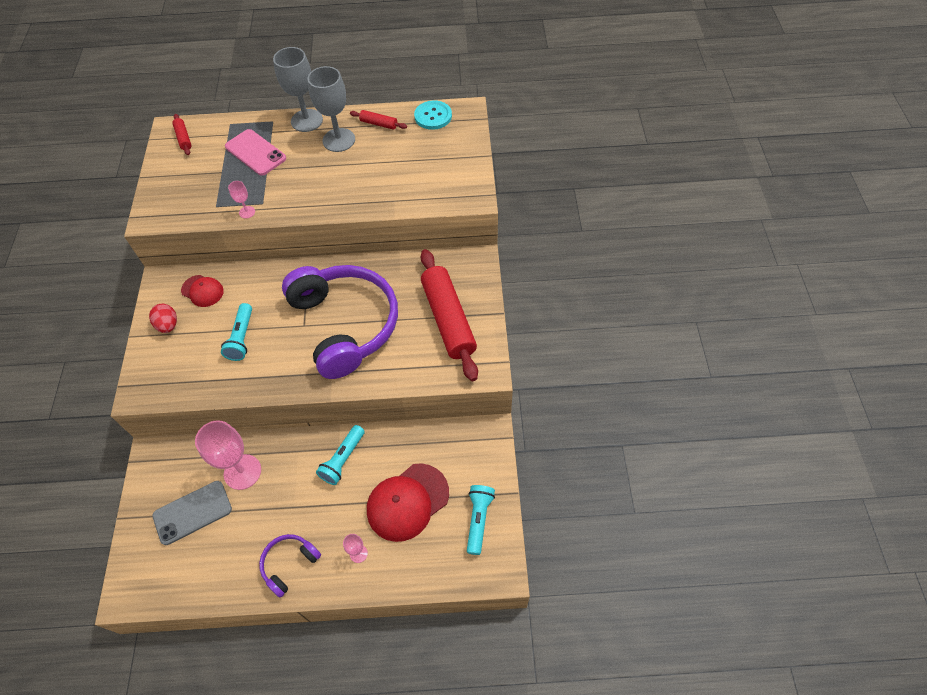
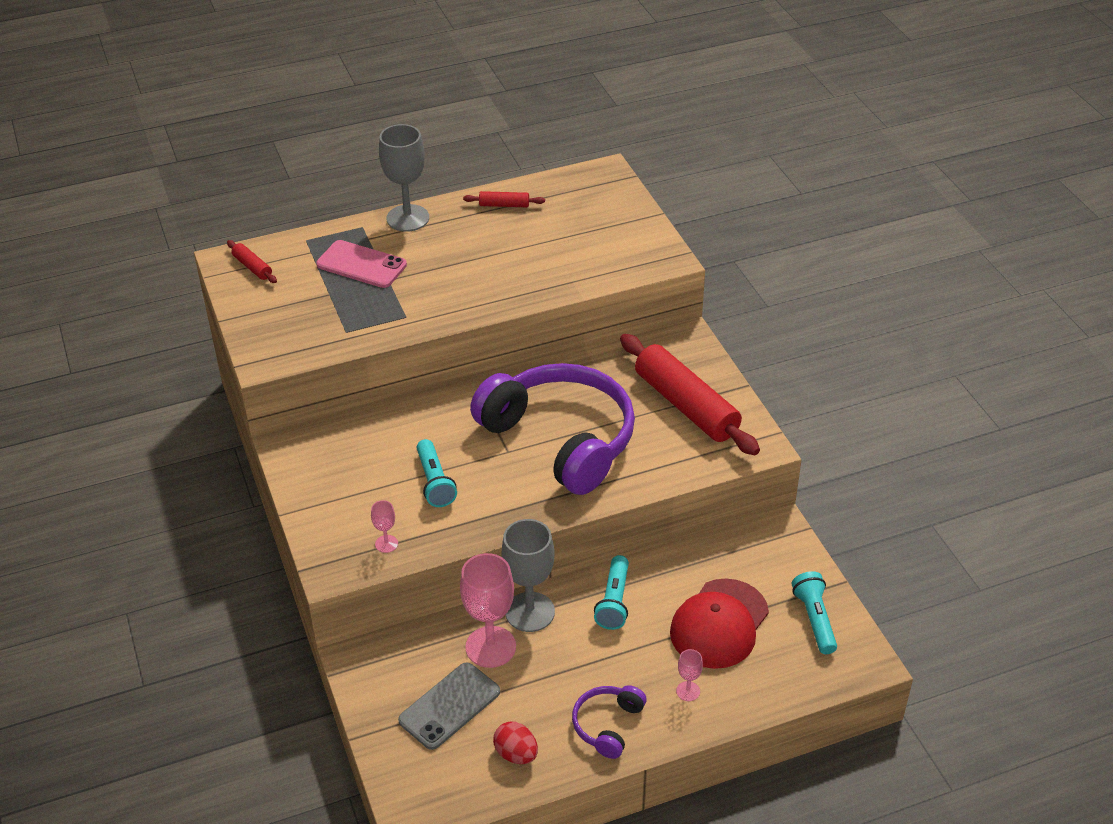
camera: 20 degrees left, 15 degrees down
red egg [149,304,177,333] -> red egg moved to [493,722,538,764]
red cap [181,275,224,307] -> none
pink goblet [228,181,255,219] -> pink goblet moved to [371,500,398,553]
grey goblet [307,66,355,152] -> grey goblet moved to [502,519,555,632]
turquoise button [414,100,452,130] -> none

